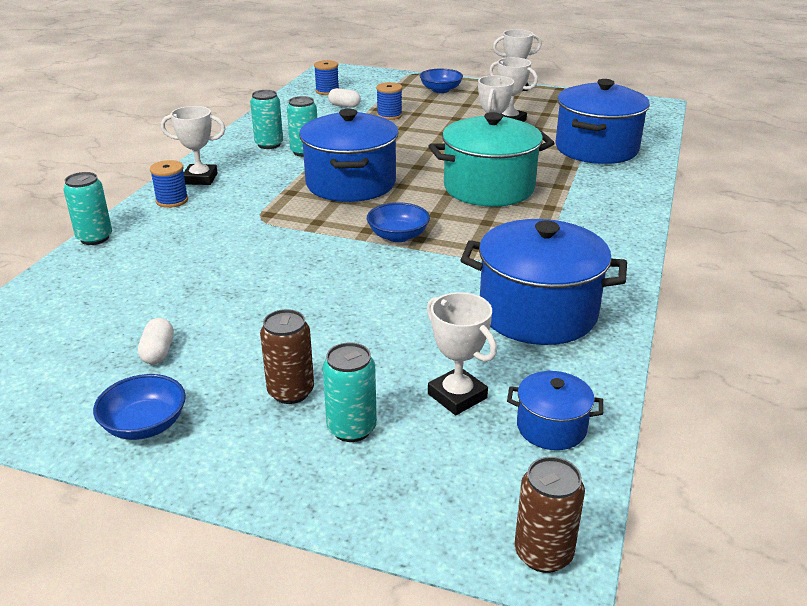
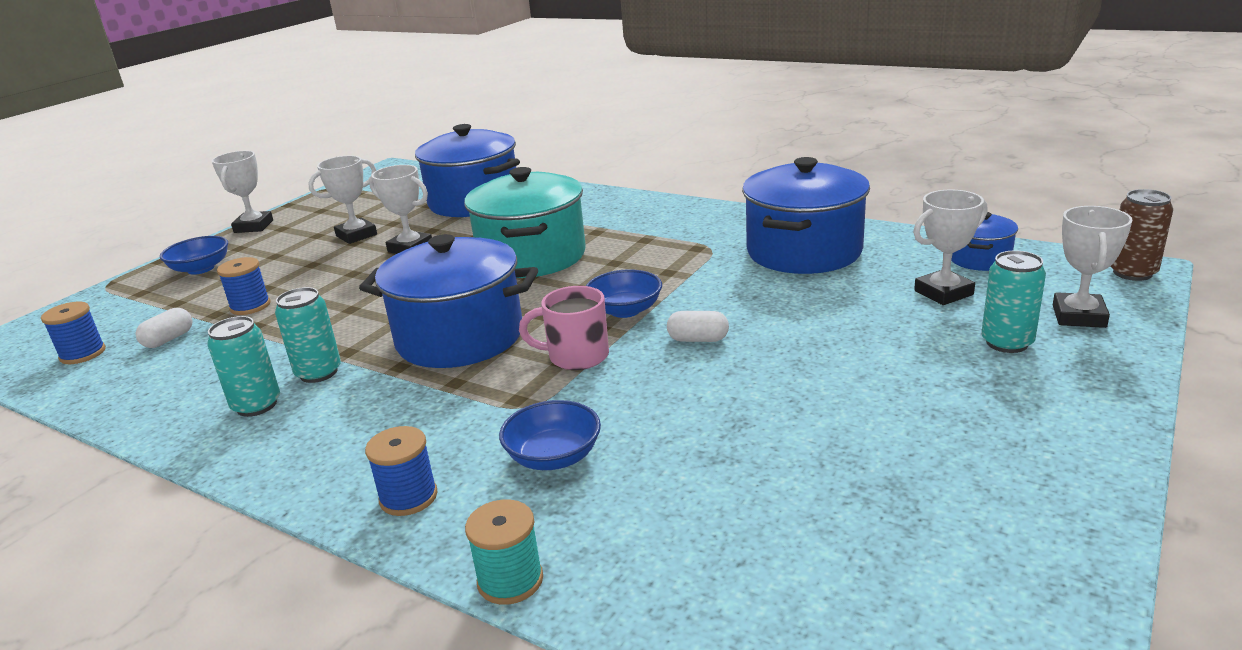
camera: 75 degrees left, 5 degrees down
turquoise can [63,172,112,245] -> turquoise spool [465,499,543,605]
blue bowl [93,374,186,440] -> blue bowl moved to [499,400,601,470]
white capsule [138,318,174,364] -> white capsule moved to [667,311,729,342]
white trophy [161,106,225,185] -> white trophy moved to [1053,206,1132,328]
brown can [260,309,314,404] -> none
none -> pink mug [519,286,609,370]

